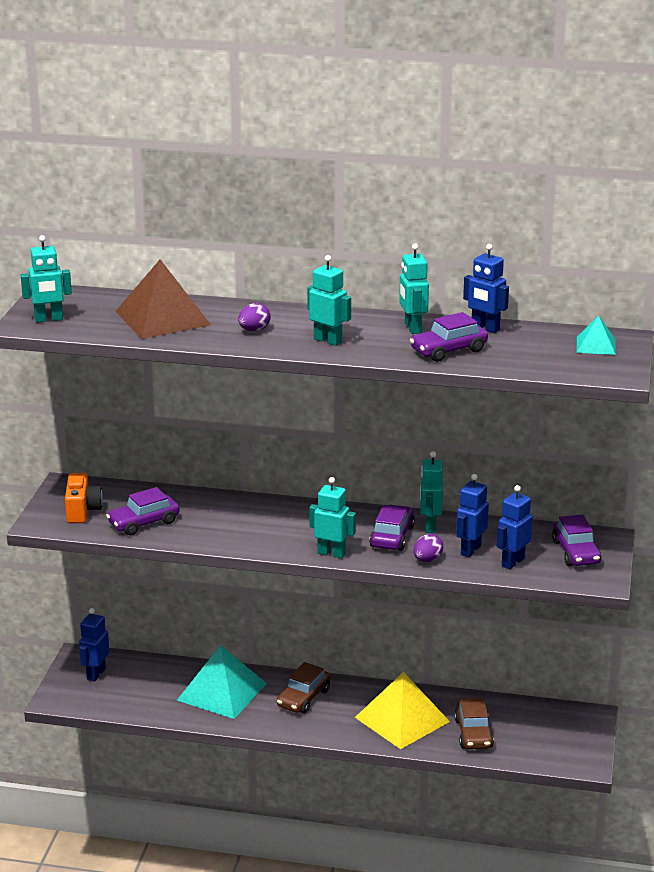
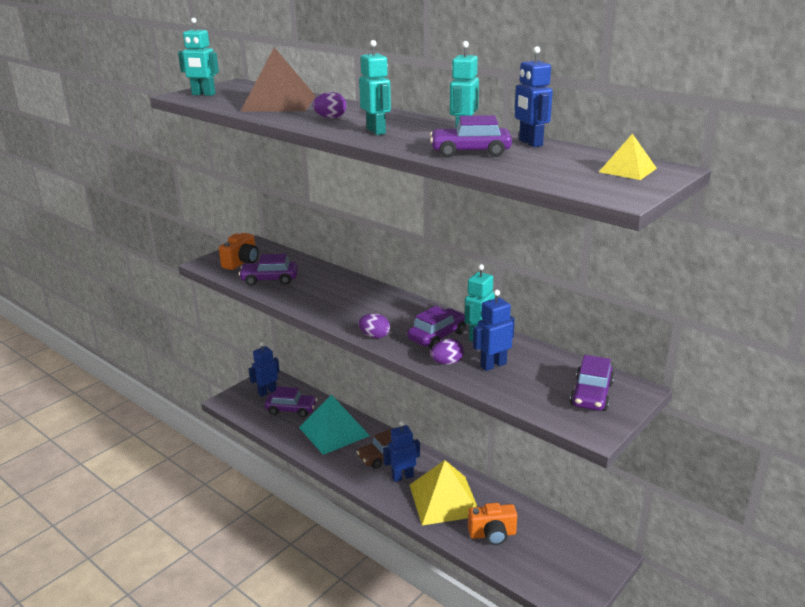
camera: 30 degrees right, 0 degrees up
turquoise robot [309,477,356,559] -> purple egg [359,314,390,338]
brown car [454,698,494,749] -> orange camera [468,503,517,545]
blue robot [497,485,533,569] -> blue robot moved to [383,421,420,482]
turquoise pyramid [577,315,616,355] -> yellow pyramid [599,134,657,180]
none -> purple car [265,387,317,417]

